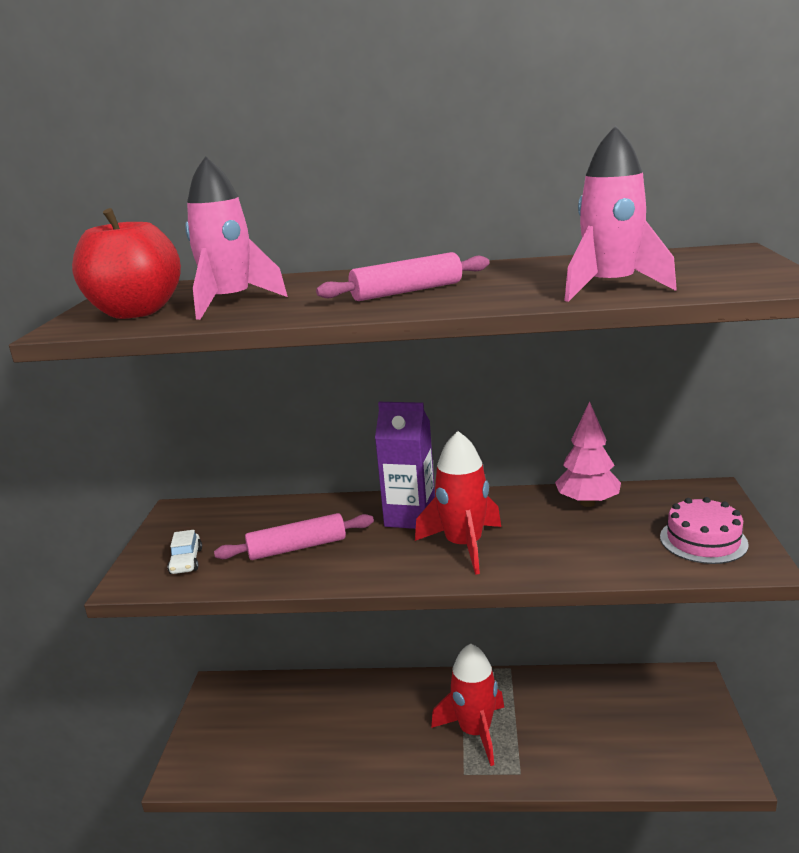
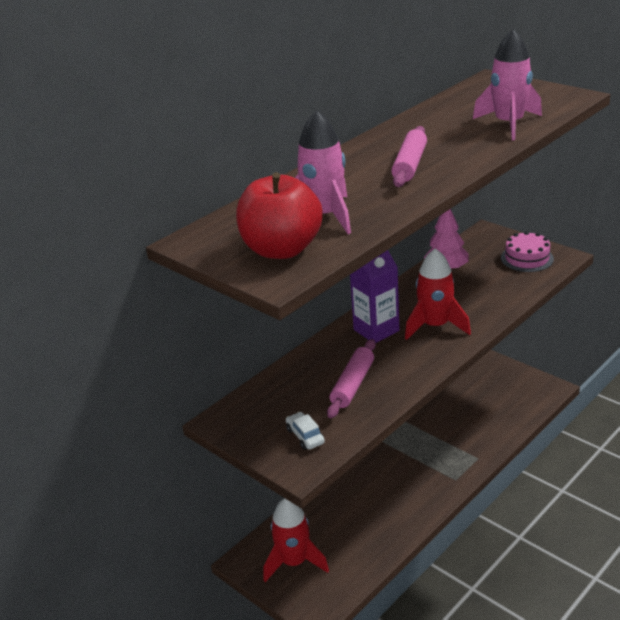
camera: 50 degrees left, 10 degrees up
white car [167,530,202,574] -> white car turned 150 degrees counterclockwise [286,412,325,450]
red rocket [431,644,504,766] -> red rocket moved to [264,498,329,582]

